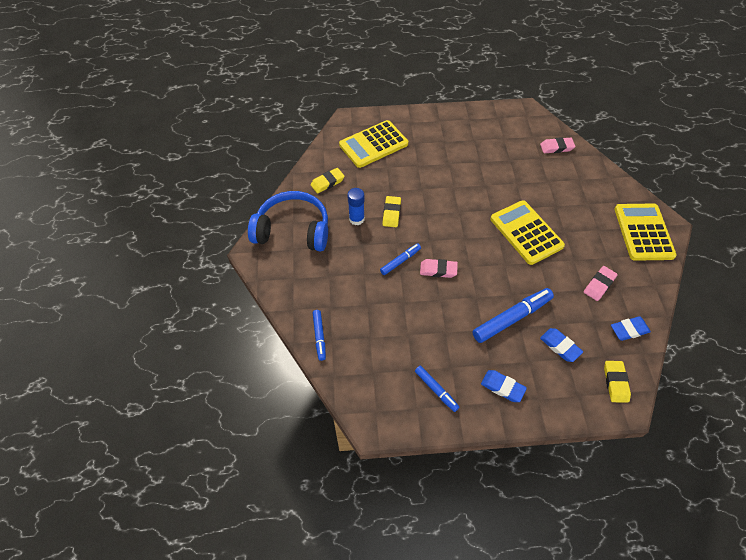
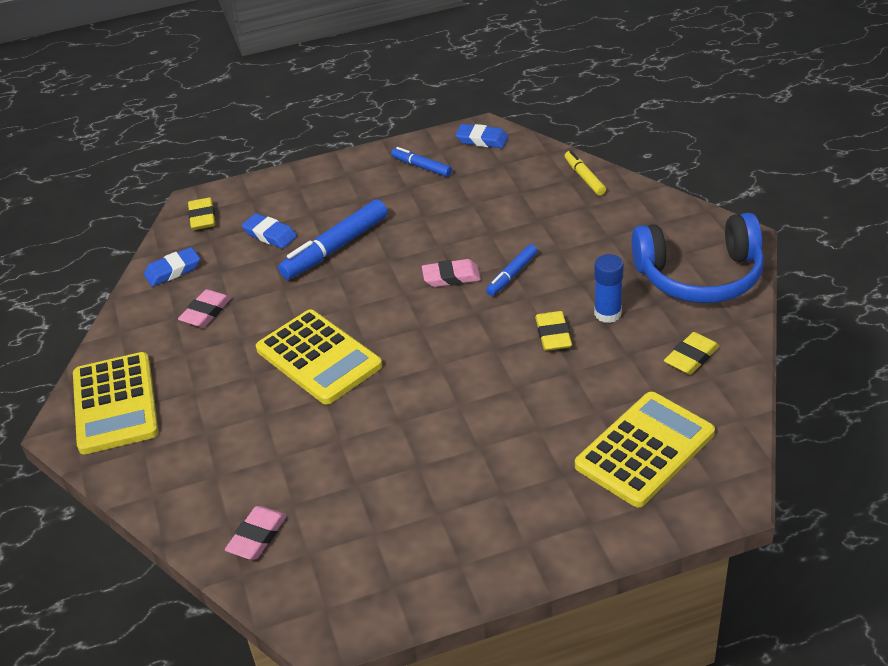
camera: 170 degrees right, 15 degrees down
blue marker [313,310,326,361] -> yellow marker [565,151,606,196]
blue eraser [481,370,527,402] -> blue eraser moved to [456,124,508,148]
pink eraser [540,137,575,153] -> pink eraser turned 45 degrees counterclockwise [225,506,287,560]

